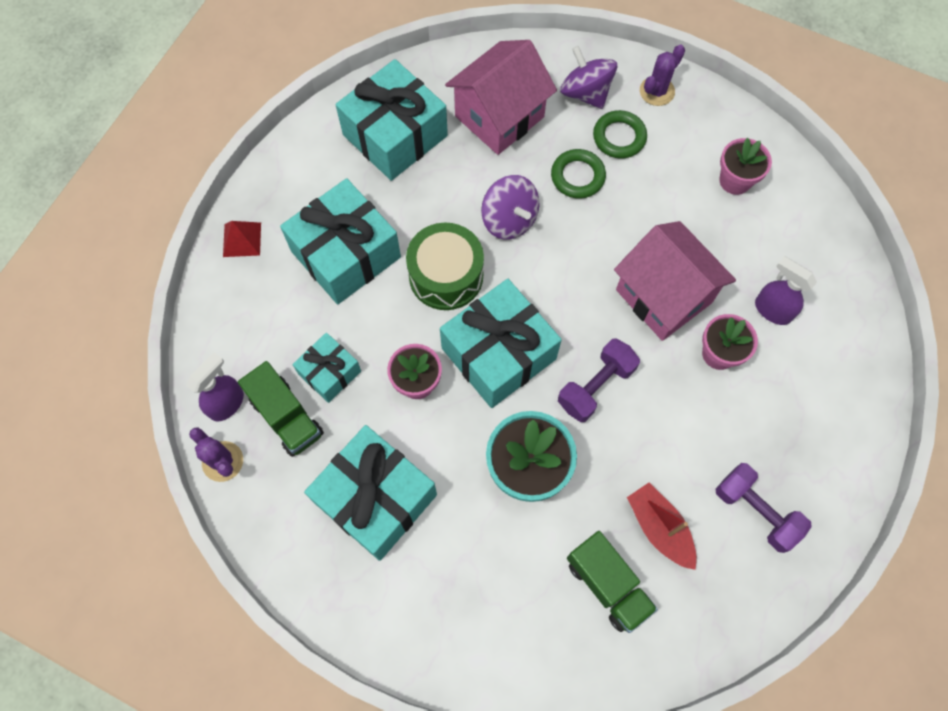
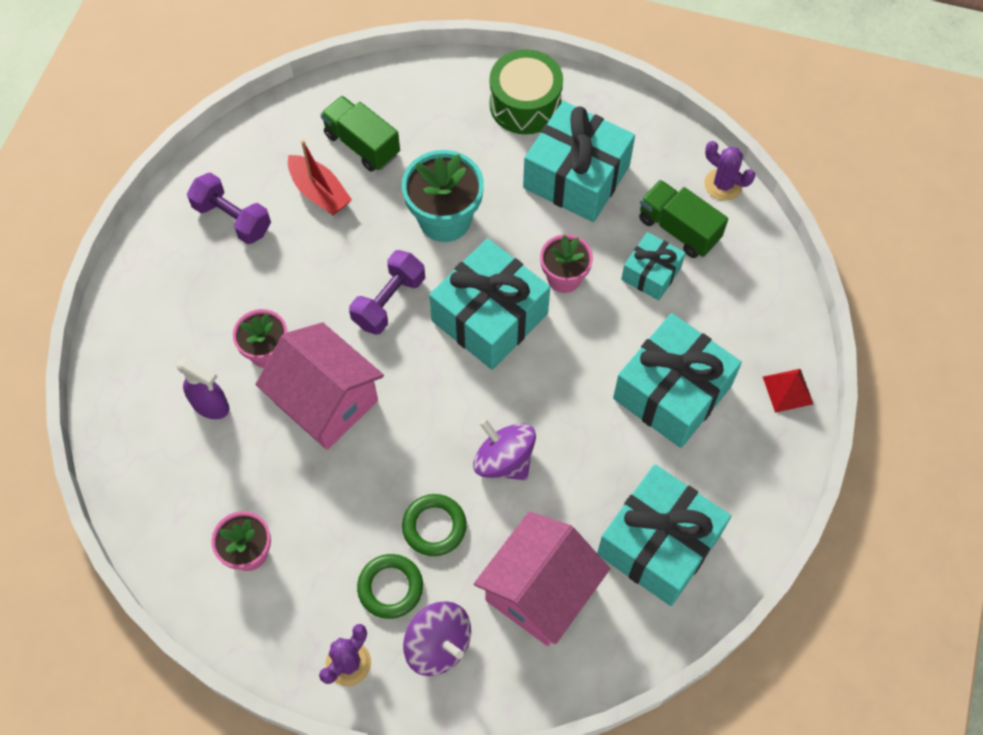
camera: 170 degrees right, 5 degrees down
purple spray bottle [187,352,244,422] -> none
green drum [406,223,484,310] -> green drum moved to [489,49,563,134]

